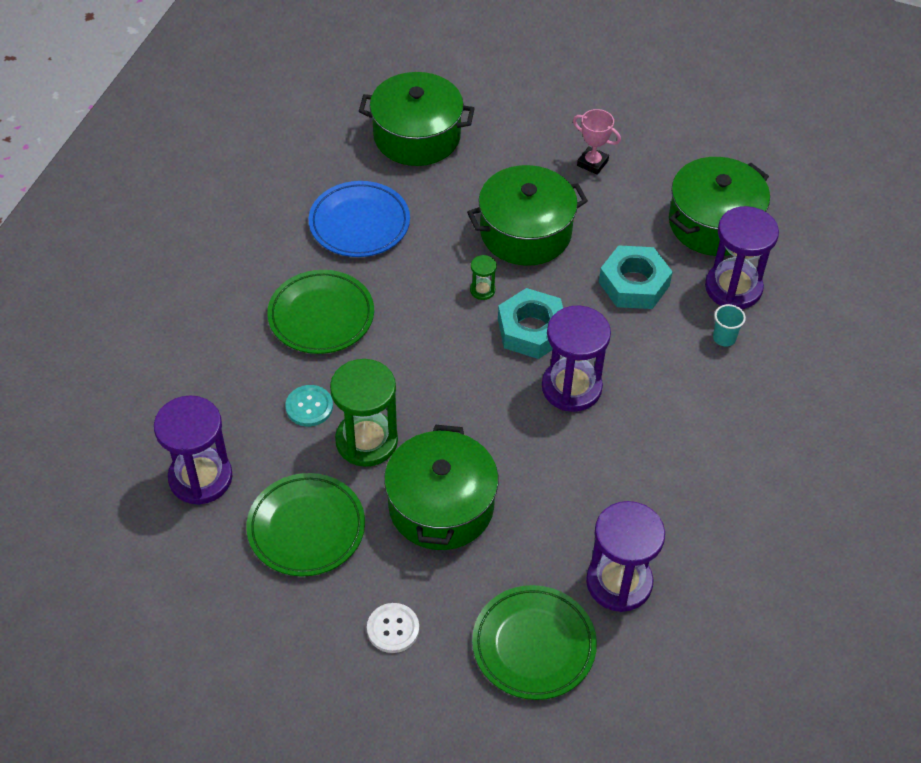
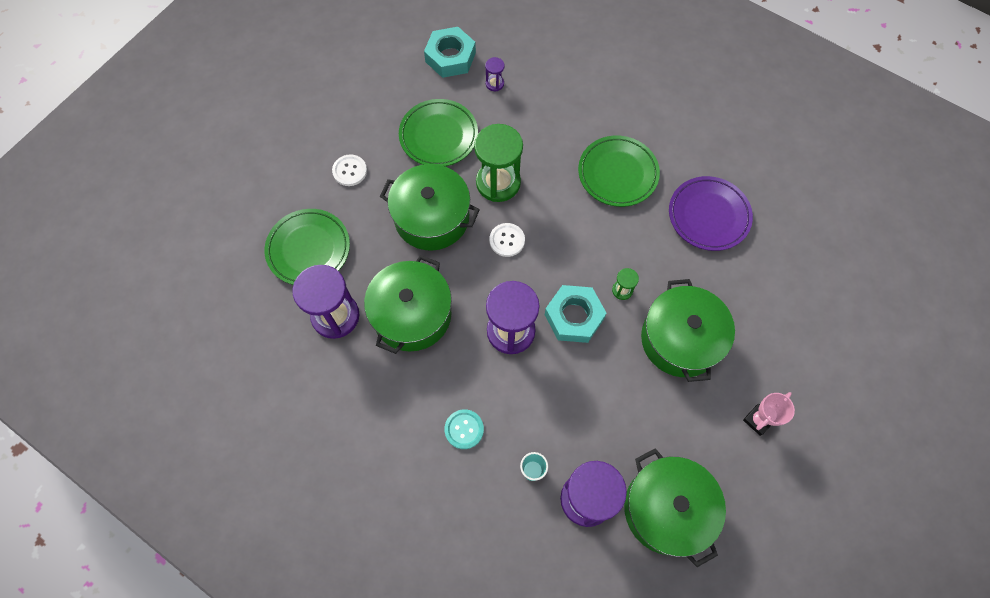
camera: 105 degrees right, 15 degrees up
purple hourglass [154,395,233,505] -> purple hourglass [485,57,505,91], size x0.44
turquoise button [285,385,333,426] -> turquoise button moved to [444,409,484,449]
blue plate [309,181,410,257] -> purple plate [669,176,753,251]
green pot [359,72,475,166] -> green pot moved to [364,255,452,354]
turquoise nut [599,245,673,309] -> turquoise nut moved to [424,27,476,78]
none -> white button [489,223,525,257]

